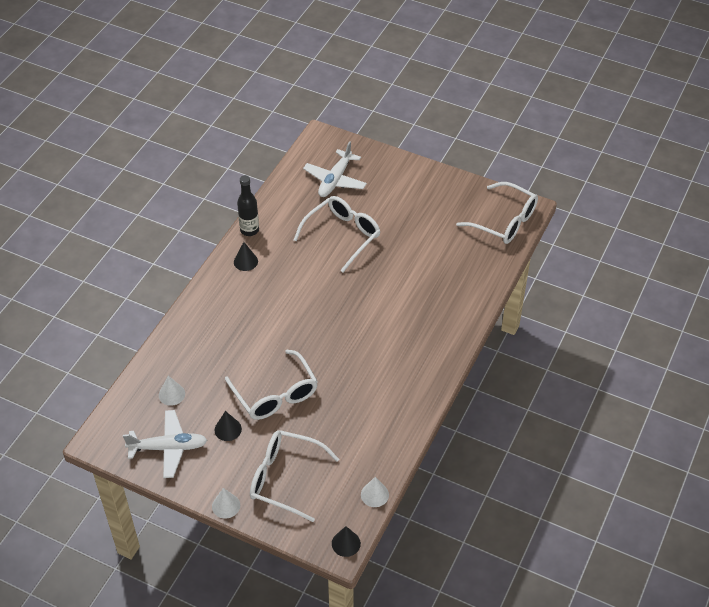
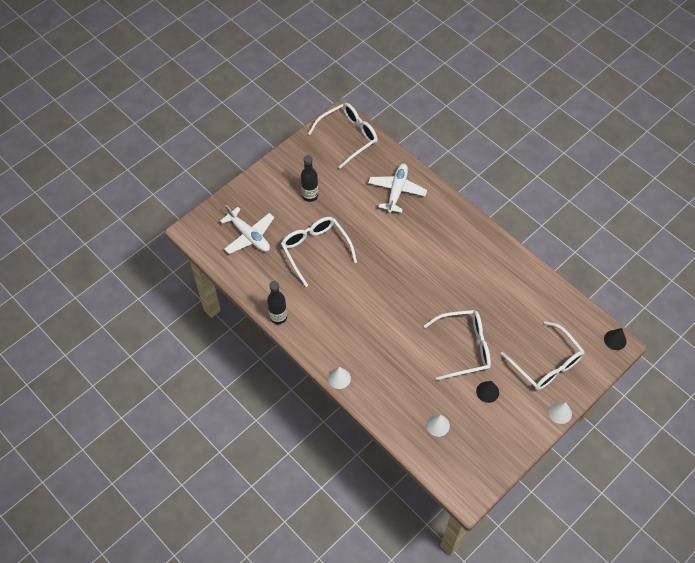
camera: 70 degrees left, 10 degrees up
white plane [123,410,207,478] -> white plane moved to [368,164,427,213]
black cone [234,242,258,271] -> none
white glasses [250,430,339,522] -> white glasses turned 75 degrees counterclockwise [500,321,585,390]
white cone [361,477,389,507] -> white cone moved to [328,367,351,389]
none -> black bottle [301,155,318,202]

